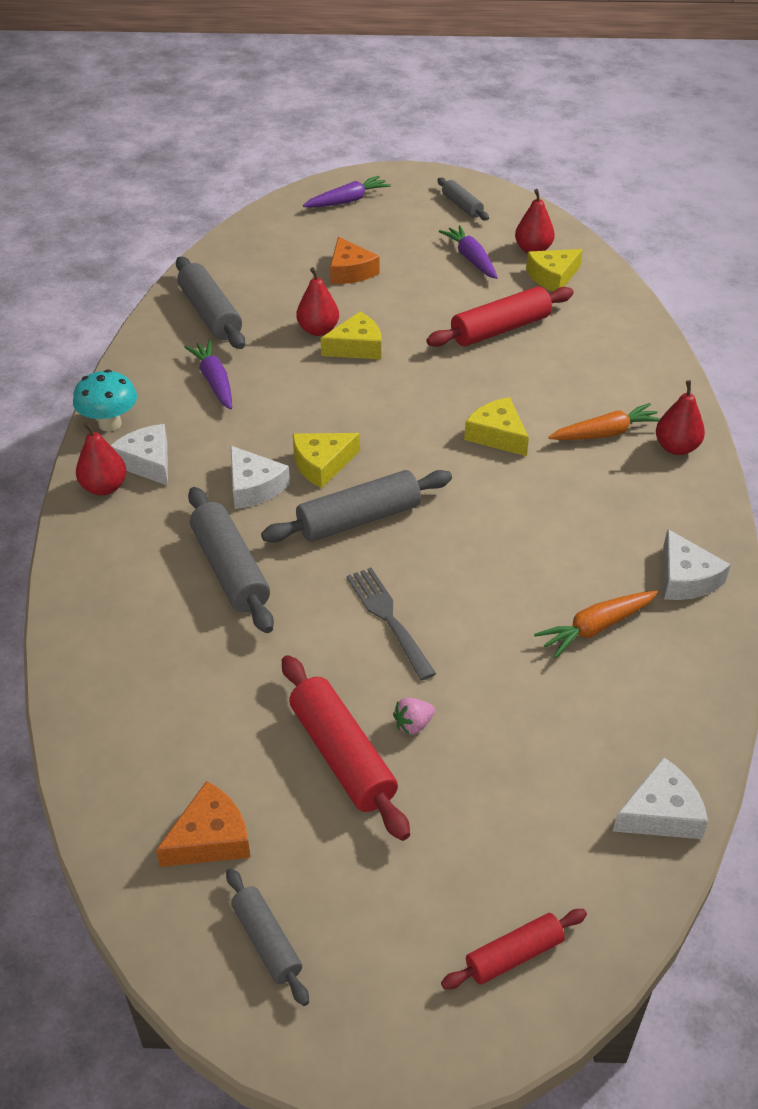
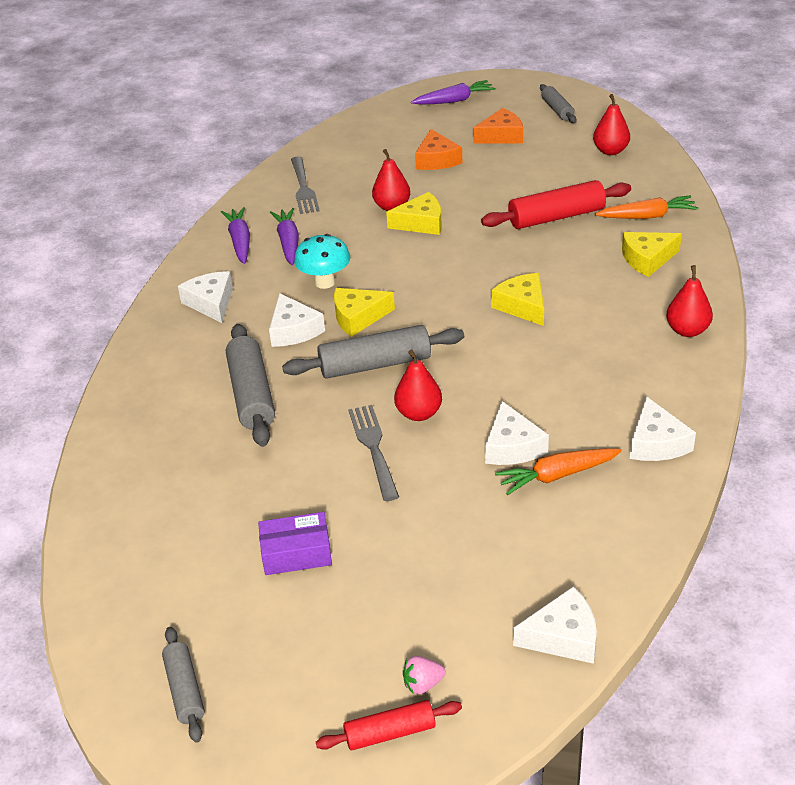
camera: 15 degrees right, 5 degrees down
turquoise mushroom [73,370,137,432] -> turquoise mushroom moved to [294,234,350,289]
red pear [76,422,127,495] -> red pear moved to [394,350,442,421]
orange cheese [156,781,251,867] -> orange cheese moved to [473,108,523,144]
grey rolling pin [176,257,245,349] -> grey fork [291,156,320,214]
red rolling pin [282,655,410,841] -> purple box [258,512,332,575]
pink strawberry [393,698,435,734] -> pink strawberry moved to [403,656,446,694]
purple carrot [439,225,498,279] -> purple carrot moved to [221,207,250,264]
yellow cheese [526,249,583,291] -> yellow cheese moved to [622,232,682,277]
orange carrot [548,403,661,440] -> orange carrot moved to [595,195,698,219]
none -> white cheese [485,401,549,465]

